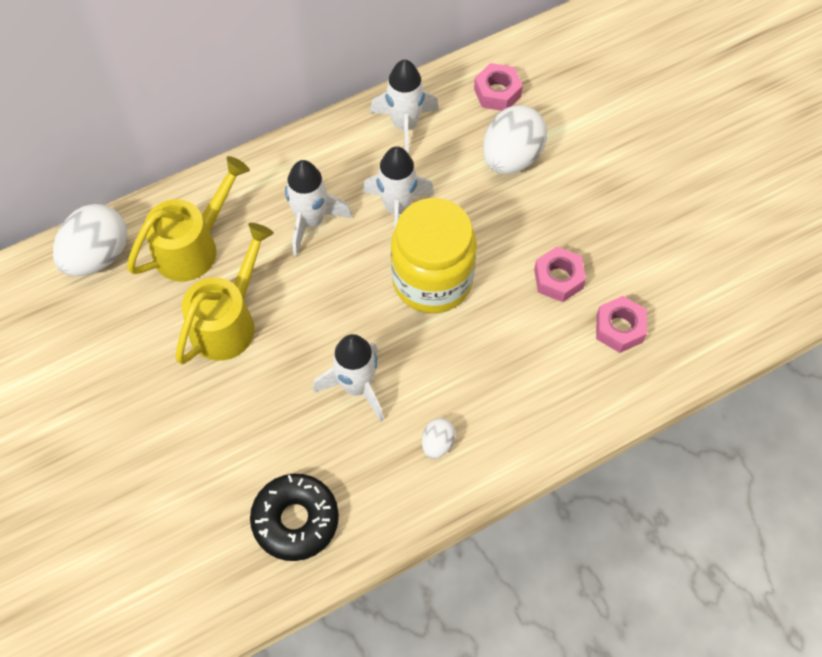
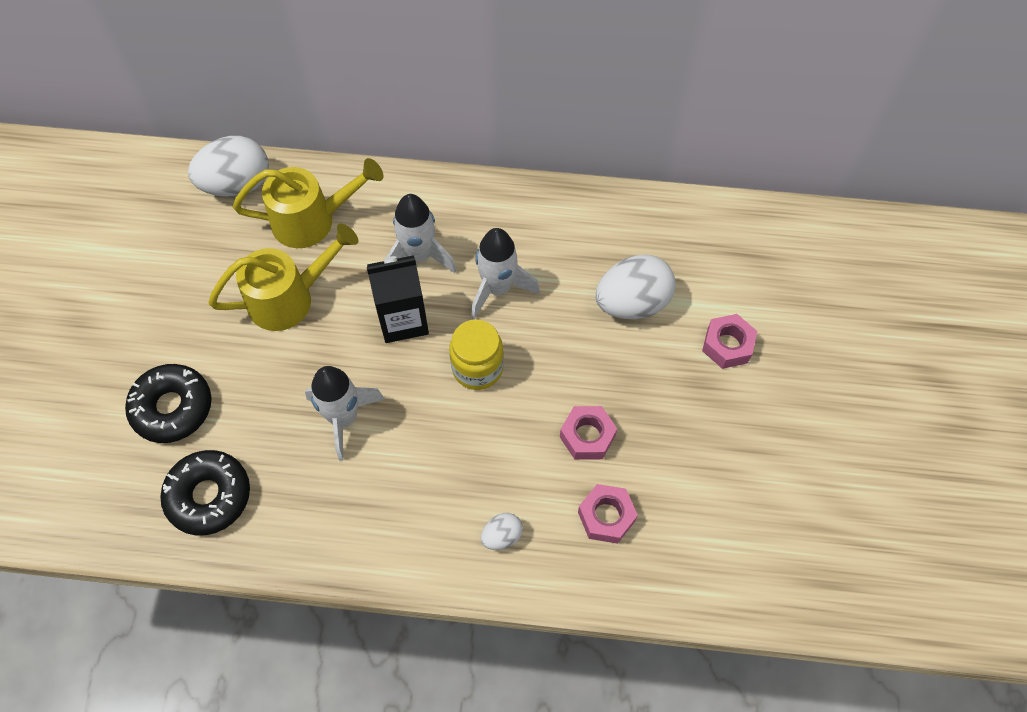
camera: 35 degrees right, 0 degrees up
white rocket [370,59,439,154] -> none
yellow jar [391,198,477,314] -> yellow jar [449,319,504,390], size x0.62
white egg [422,418,456,459] -> white egg moved to [481,513,523,550]
pink nut [474,63,523,111] -> pink nut moved to [702,314,757,369]
none -> black donut [125,364,212,443]
none -> black carton [367,255,429,343]

